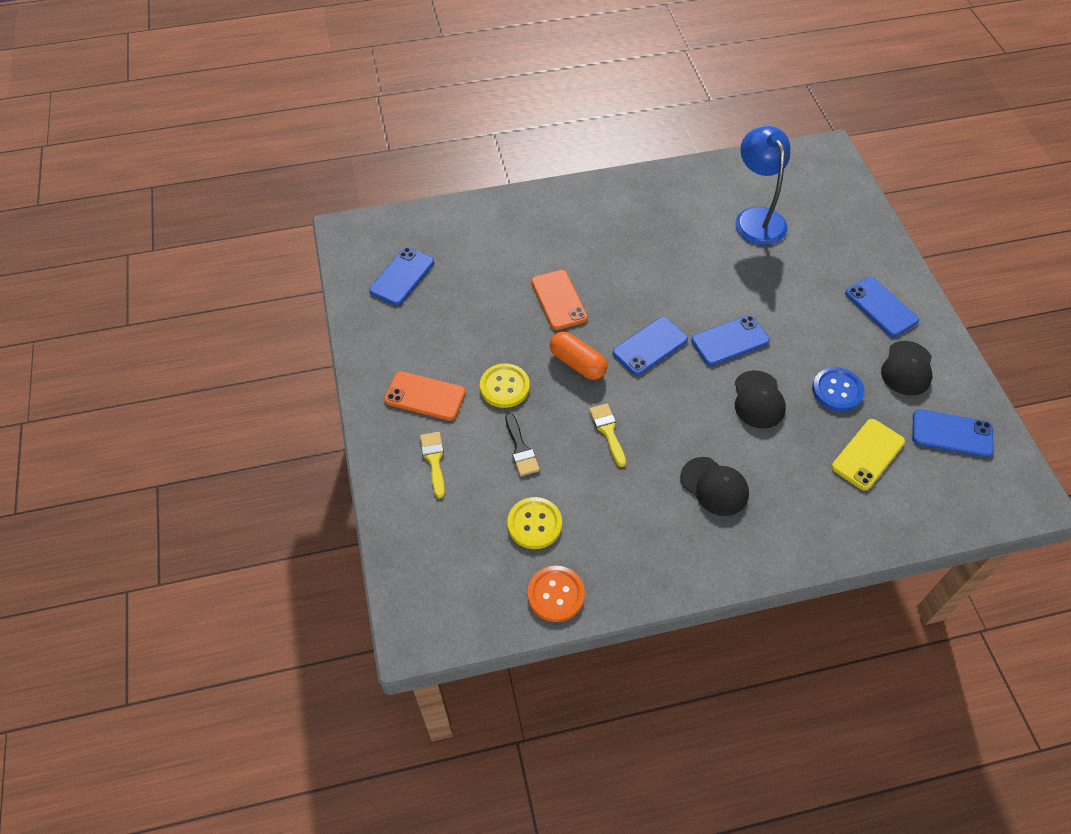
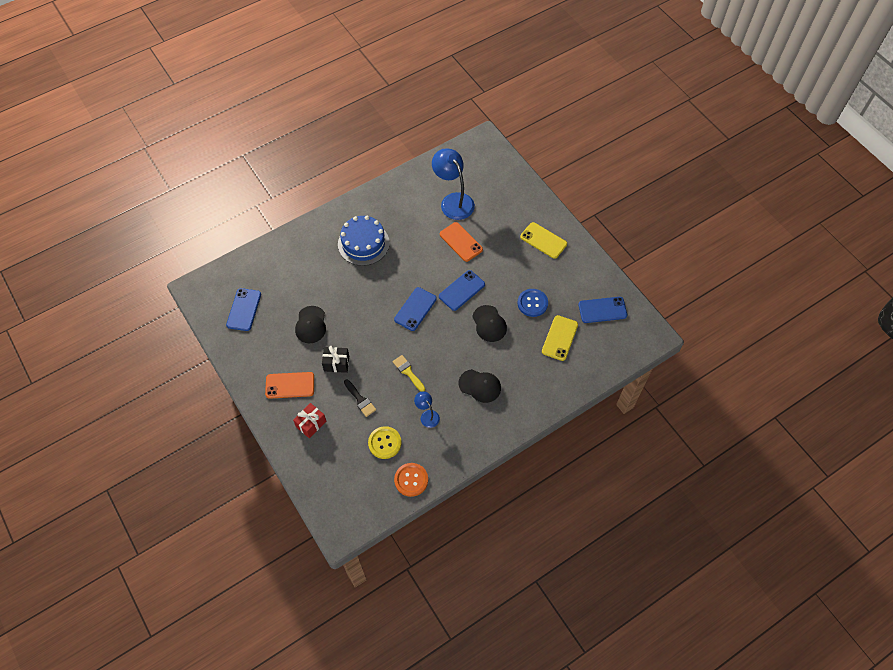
camera: 20 degrees left, 5 degrees up
yellow brush [420,432,445,498] -> red gift [293,403,326,439]
yellow button [480,364,530,408] -> black gift [322,346,349,373]
orange phone [531,270,588,330] -> orange phone moved to [440,222,483,262]
orange capsule [550,332,607,380] -> none
blue phone [845,277,919,337] -> yellow phone [520,222,567,259]
black cap [881,341,932,396] -> black cap moved to [295,306,326,343]
none -> blue cake [338,216,390,266]
none -> blue lamp [414,391,440,428]

